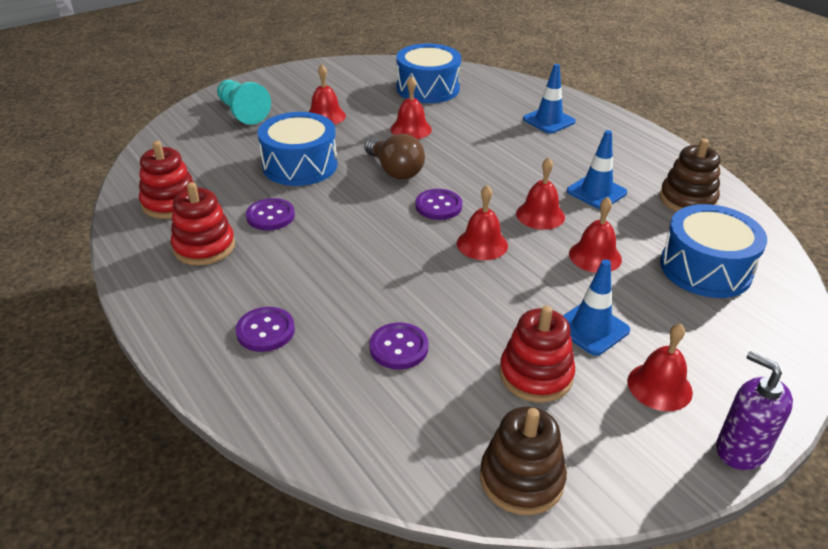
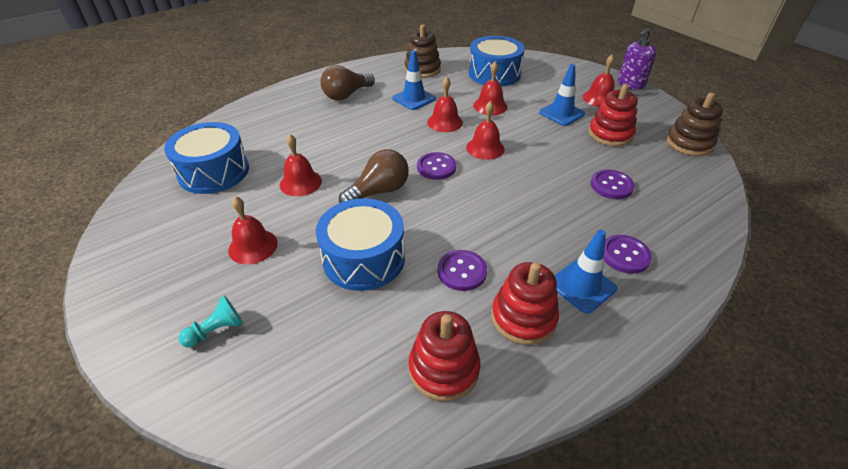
camera: 90 degrees left, 5 degrees up
turquoise pawn [217,80,271,125] -> turquoise pawn [179,296,243,347], size x0.60
blue traffic cone [523,64,576,134] -> blue traffic cone moved to [555,230,617,313]
none -> brown light bulb [320,65,375,100]

